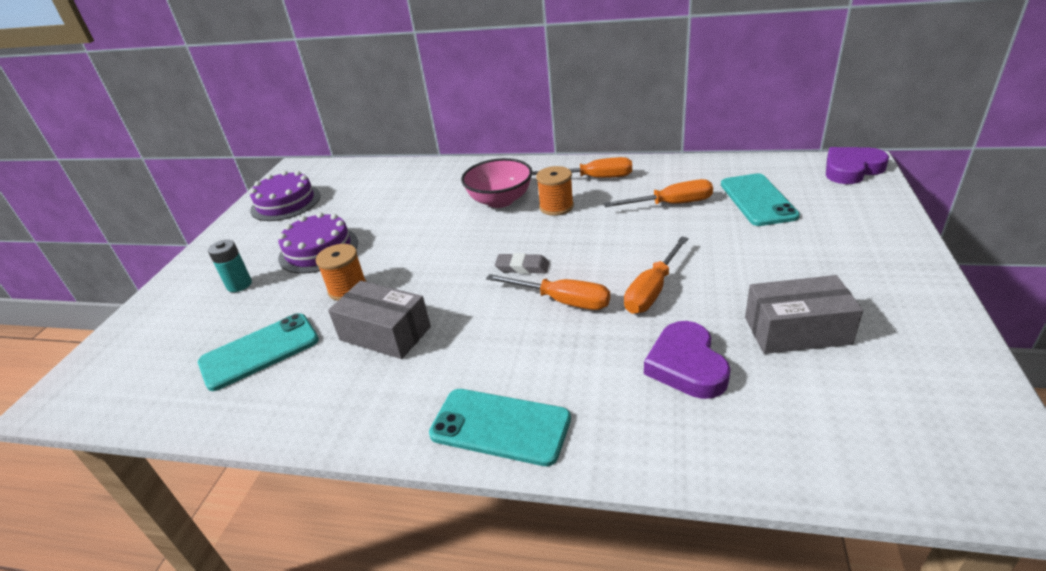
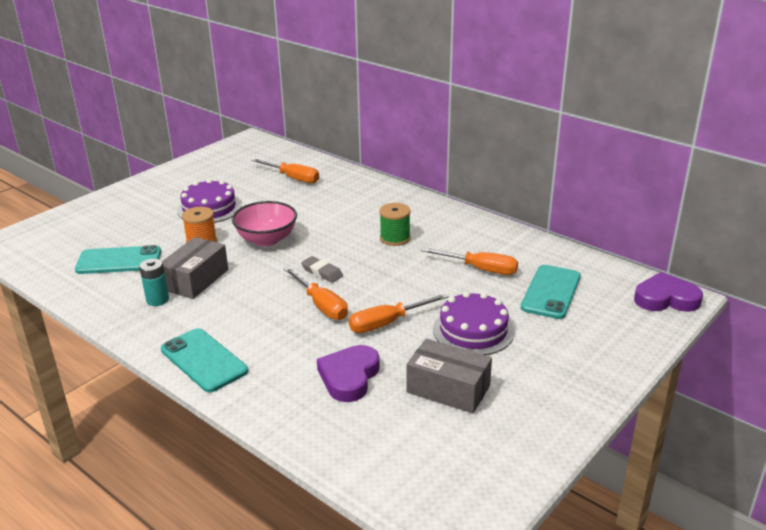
camera: 25 degrees right, 5 degrees down
turquoise battery [208,240,252,292] -> turquoise battery moved to [139,259,169,306]
purple cake [250,171,321,221] -> purple cake moved to [433,292,514,355]
grey box [328,281,431,359] -> grey box turned 60 degrees clockwise [162,237,228,299]
pink bowl [461,158,532,208] -> pink bowl moved to [232,201,297,246]
orange screwdriver [532,157,632,178] -> orange screwdriver moved to [251,158,319,183]
orange spool [536,166,574,216] -> green spool [379,203,411,246]

